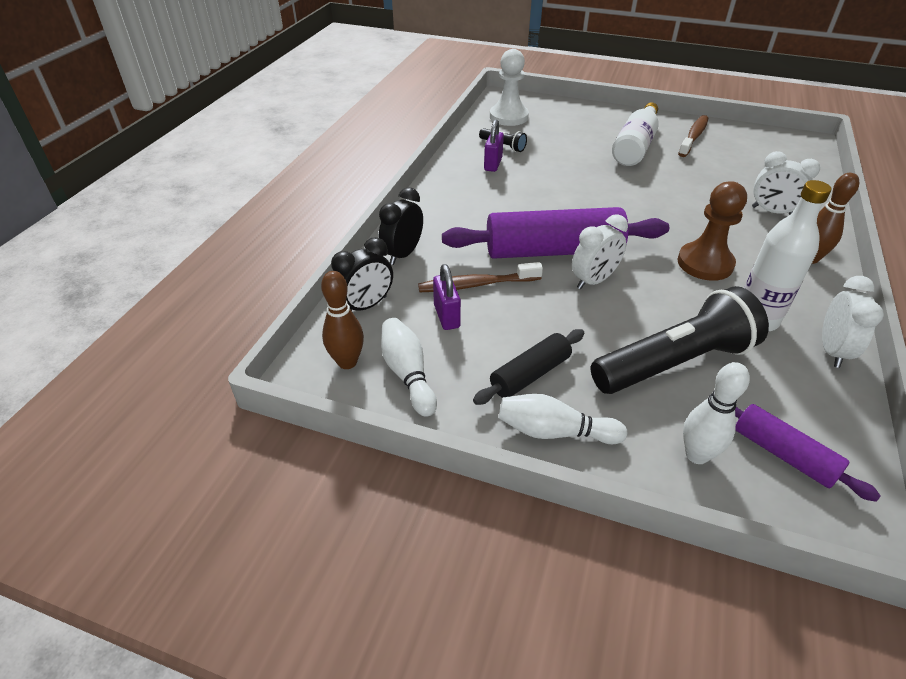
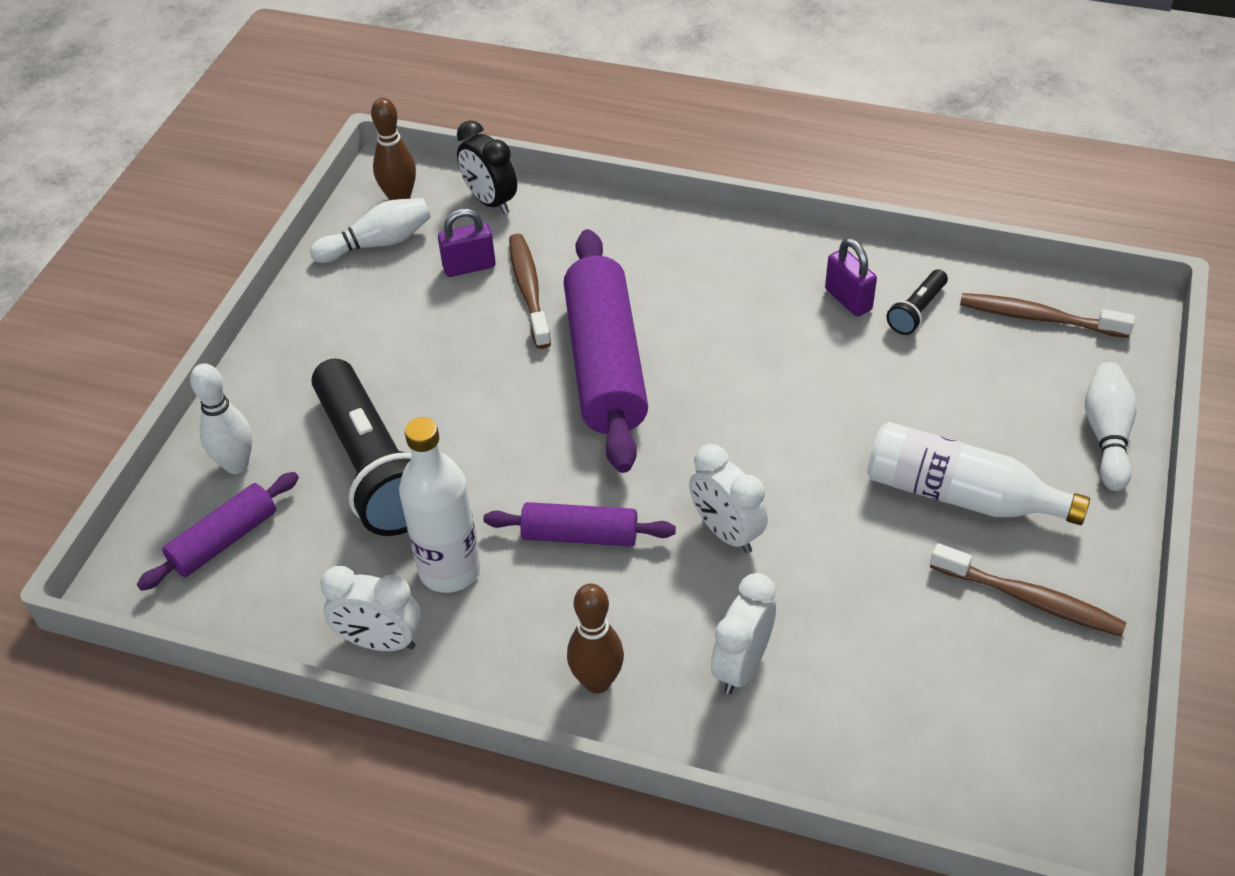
camera: 90 degrees right, 5 degrees up
black clock [379,187,423,265] -> none
black rolling pin [473,329,584,405] -> none
purple padlock [484,120,504,172] -> purple padlock turned 45 degrees clockwise [825,238,877,317]
white pawn [490,49,529,126] -> brown toothbrush [960,293,1135,338]
white bowling pin [499,394,627,444] -> white bowling pin moved to [1085,362,1137,491]
white clock [572,214,628,289] -> white clock moved to [689,444,768,553]
brown pawn [677,181,747,281] -> purple rolling pin [483,502,676,547]

